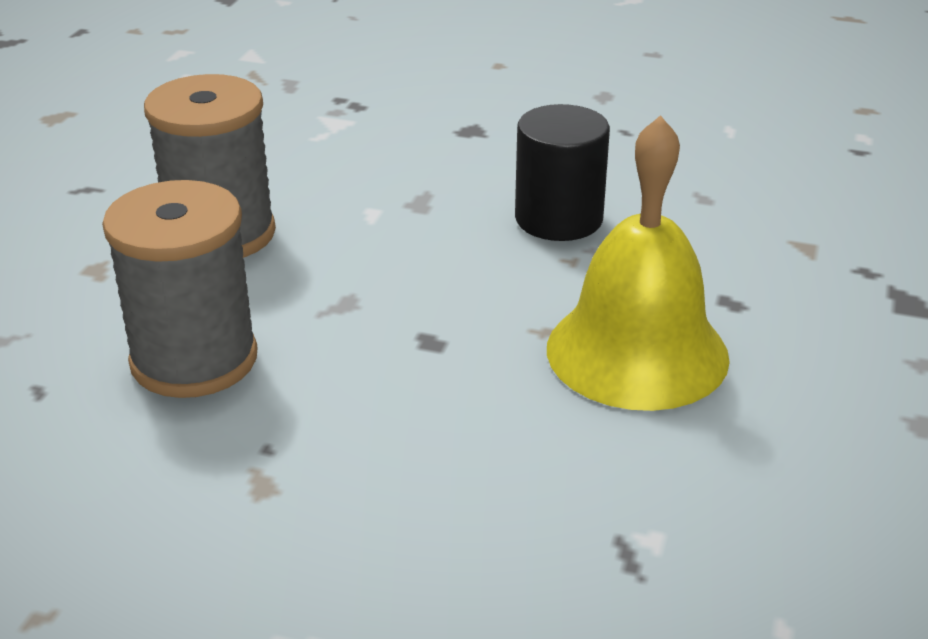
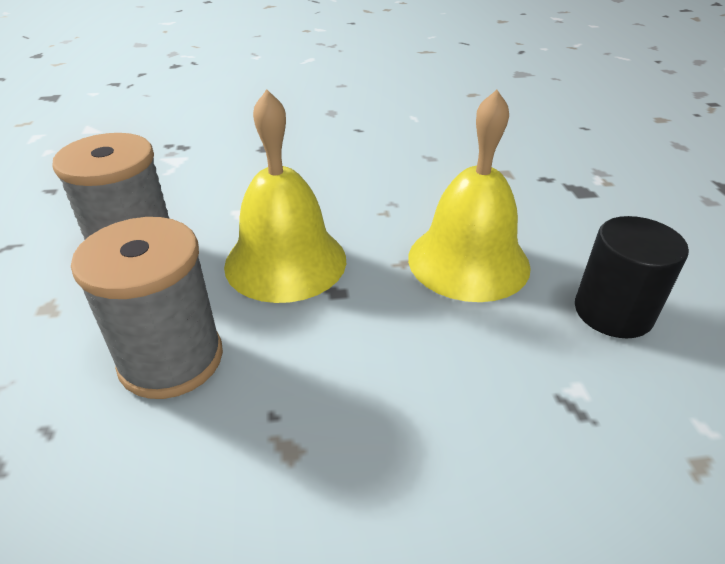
camera: 25 degrees left, 5 degrees up
black cylinder [515,104,610,241] -> black cylinder moved to [575,216,689,338]
none -> yellow bell [224,89,346,303]

